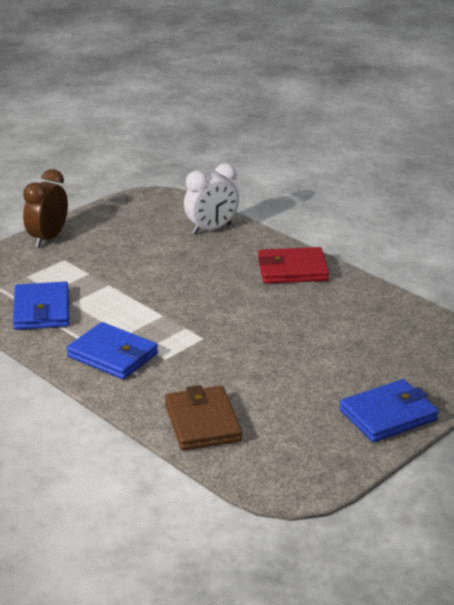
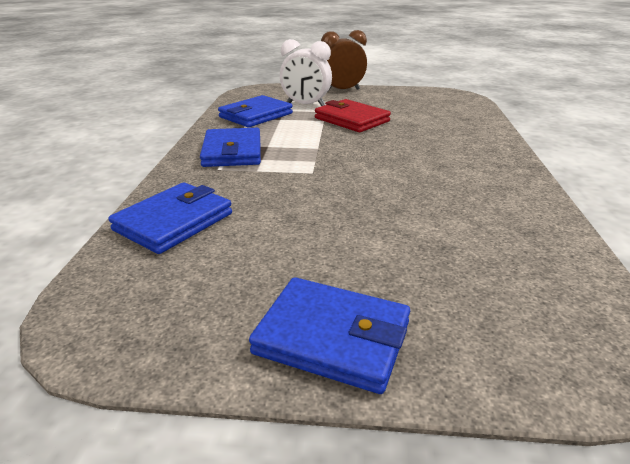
camera: 50 degrees right, 0 degrees up
brown wallet [165,385,242,450] -> blue wallet [108,182,232,254]
white clock [184,163,239,234] -> white clock moved to [280,39,332,106]
red wallet [258,247,329,284] -> red wallet moved to [315,99,391,132]

